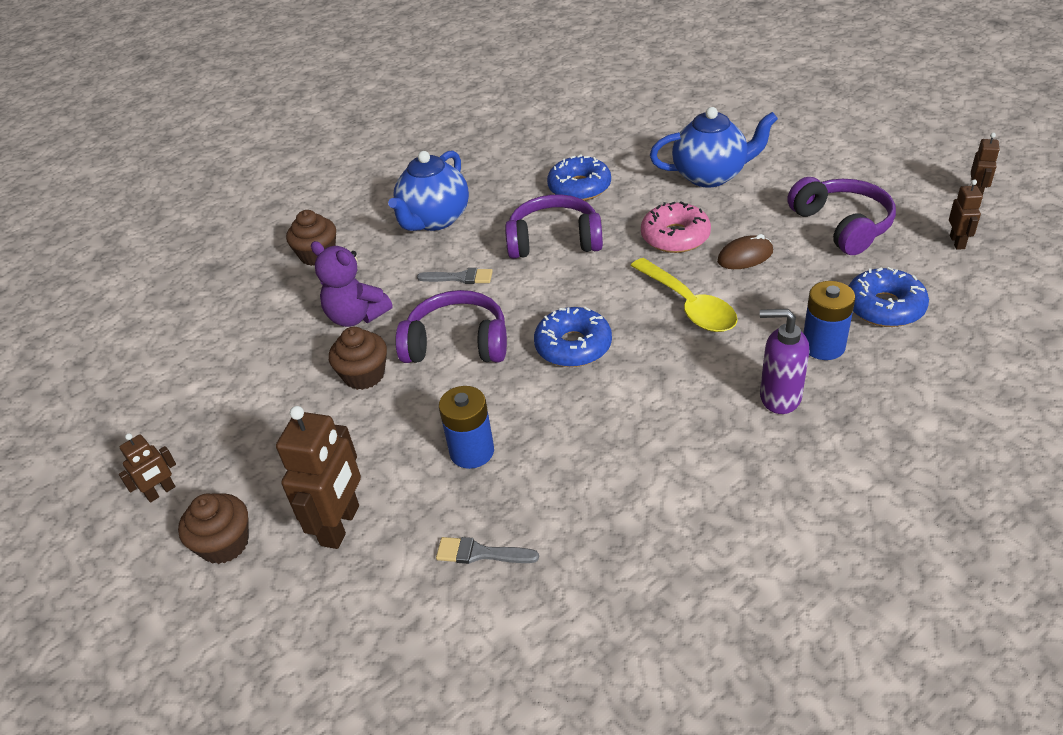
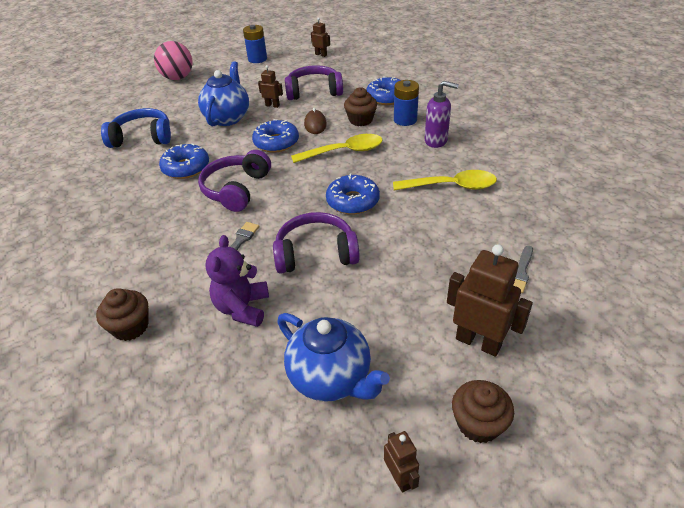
camera: 75 degrees left, 0 degrees up
purple teddy bear [311,241,393,327] -> purple teddy bear turned 135 degrees clockwise [205,235,269,327]
brown cupcake [329,327,387,390] -> brown cupcake moved to [344,87,377,126]
blue teapot [388,150,469,231] -> blue teapot moved to [277,313,390,402]
purple headphones [395,290,507,363] -> purple headphones turned 60 degrees clockwise [273,212,360,274]
blue battery [439,386,494,469] -> blue battery moved to [243,25,267,63]
pink donut [641,201,711,253] -> blue donut [252,119,299,152]
purple soap dispenser [760,309,809,414] -> purple soap dispenser turned 105 degrees counterclockwise [425,81,459,148]
brown robot [949,179,983,250] -> brown robot moved to [258,65,283,108]
none -> blue headphones [101,108,171,148]
none -> pink ball [154,41,193,80]
none -> yellow spoon [393,170,497,190]

